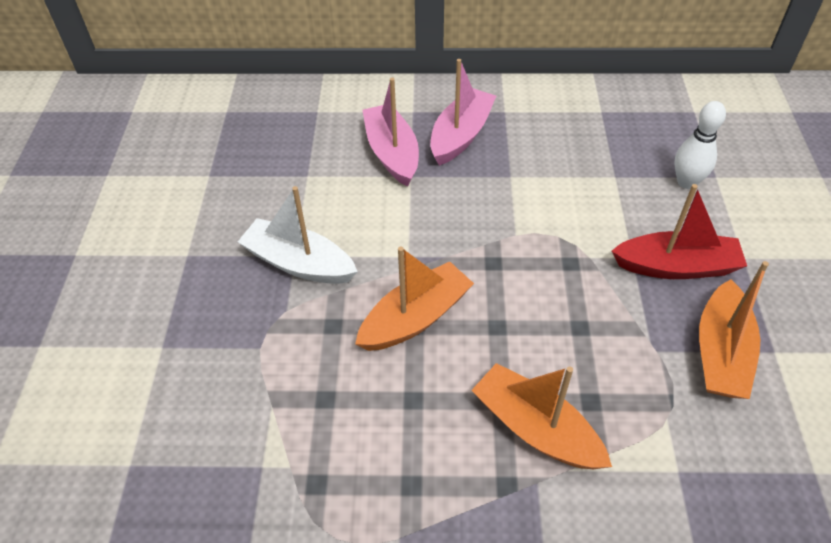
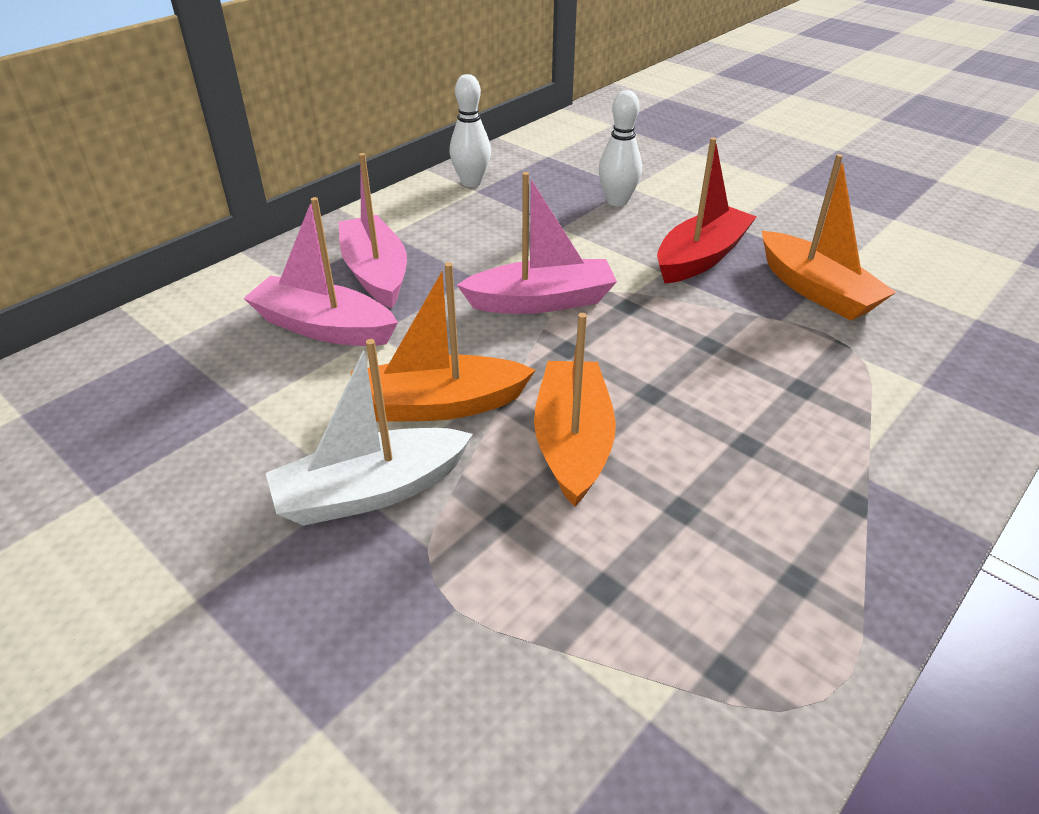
camera: 50 degrees left, 10 degrees down
orange boat [471,363,612,469] -> orange boat moved to [351,262,536,422]
none -> white bowling pin [449,74,491,187]
none -> pink boat [457,172,617,314]

